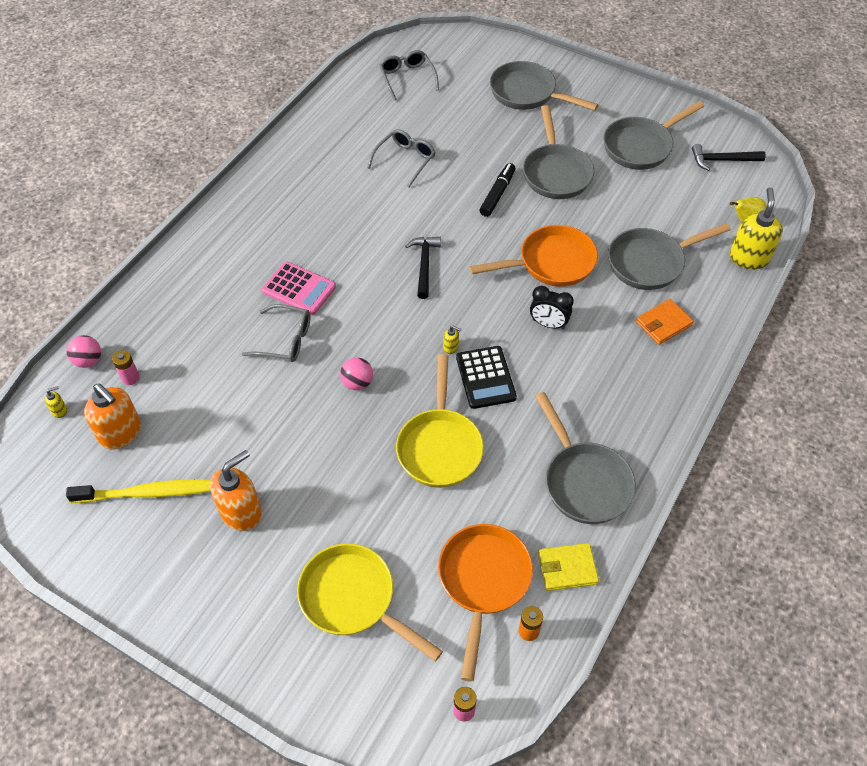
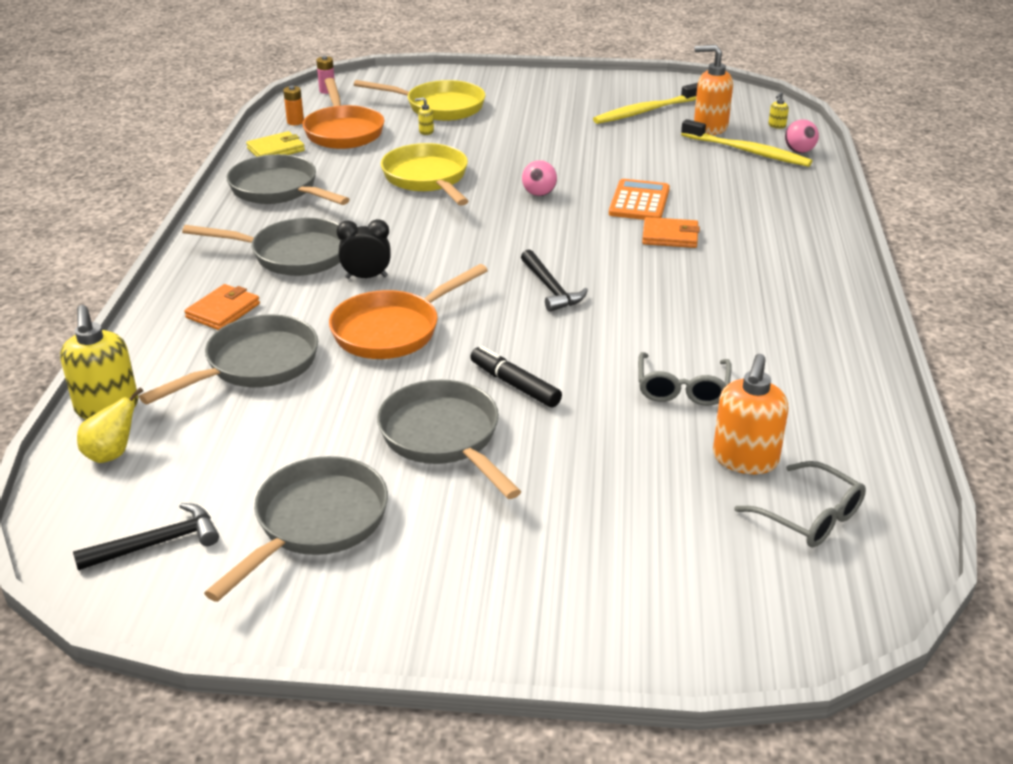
camera: 155 degrees right, 20 degrees down
pink battery [112,350,140,385] -> yellow toothbrush [681,119,812,167]
orange soap dispenser [210,450,262,531] -> orange soap dispenser moved to [713,354,788,474]
grey glasses [242,304,311,362] -> orange calculator [609,179,670,220]
pink calculator [262,262,336,315] -> orange wallet [642,217,700,248]
yellow soap dispenser [443,326,461,354] -> yellow soap dispenser moved to [415,97,434,135]
black calculator [456,346,517,409] -> none
black marker [480,163,516,217] -> black marker turned 135 degrees clockwise [470,346,562,407]
grey pan [490,61,598,111] -> grey pan moved to [182,218,341,276]

